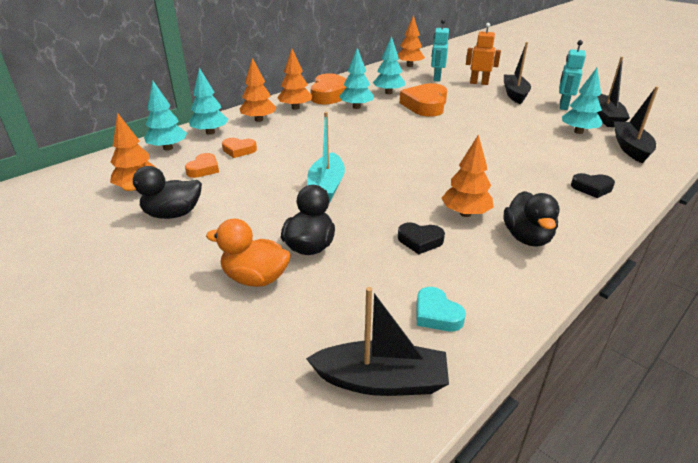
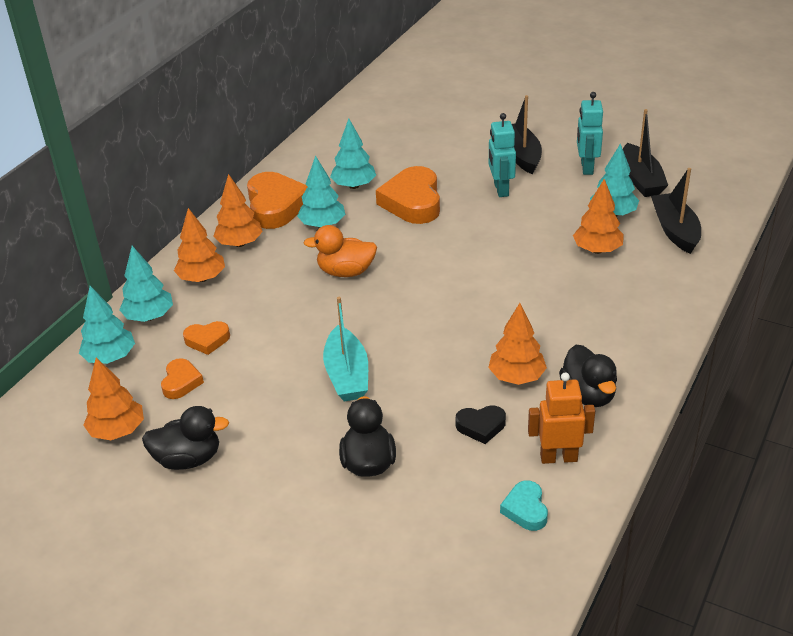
camera: 15 degrees left, 5 degrees up
black duck [122,166,202,219] -> black duck turned 150 degrees counterclockwise [142,406,229,470]
orange duck [206,219,291,287] -> orange duck moved to [303,225,377,277]
black boat [306,287,449,396] -> none
orange tree [398,15,425,67] -> orange tree moved to [573,179,624,254]
turquoise heart [417,287,466,331] -> turquoise heart turned 45 degrees clockwise [500,481,548,531]
turquoise robot [431,19,449,82] -> turquoise robot moved to [489,113,516,197]
orange robot [466,23,501,85] -> orange robot moved to [528,373,595,464]
black heart [571,173,615,198] -> none

